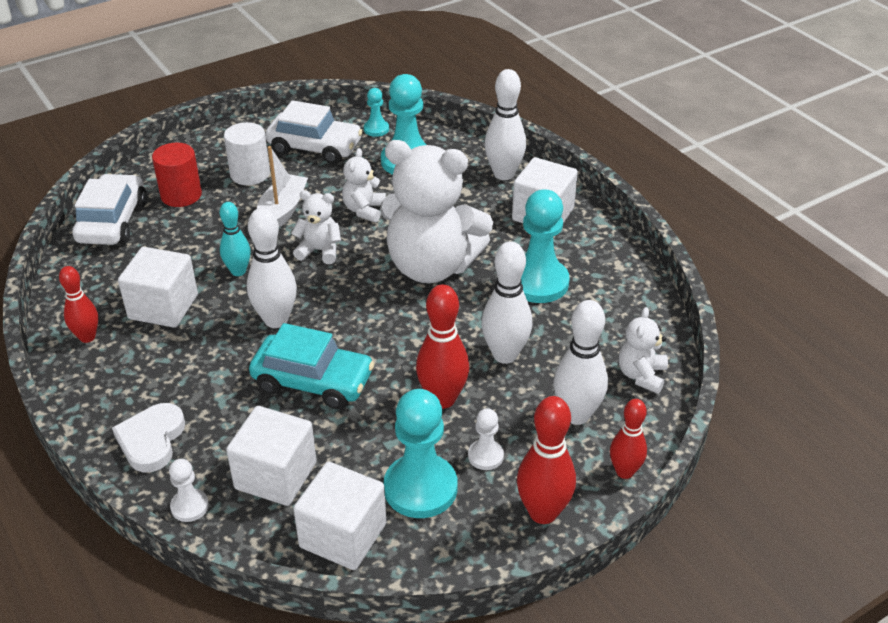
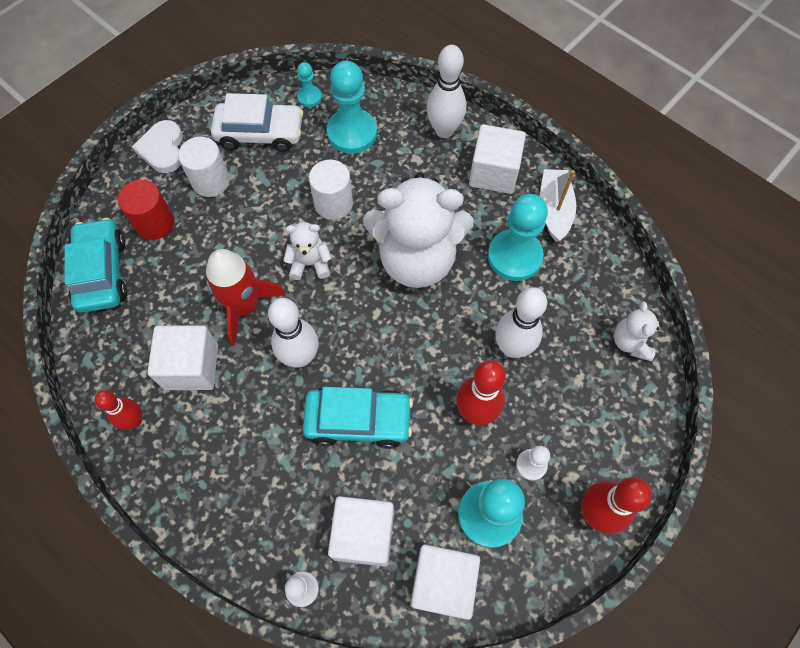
camera: 15 degrees left, 25 degrees up
white car [72,174,147,245] -> turquoise car [64,218,127,313]
white heart [112,403,185,472] -> white heart moved to [132,120,183,173]
turquoise bowling pin [220,202,251,276] -> red rocket [206,249,286,346]
white boat [257,146,308,228] -> white boat moved to [540,169,576,242]
white teddy bear [342,148,386,222] -> white cylinder [309,160,353,220]
white bowling pin [553,300,608,425] -> none
red bowling pin [610,399,647,479] -> none

